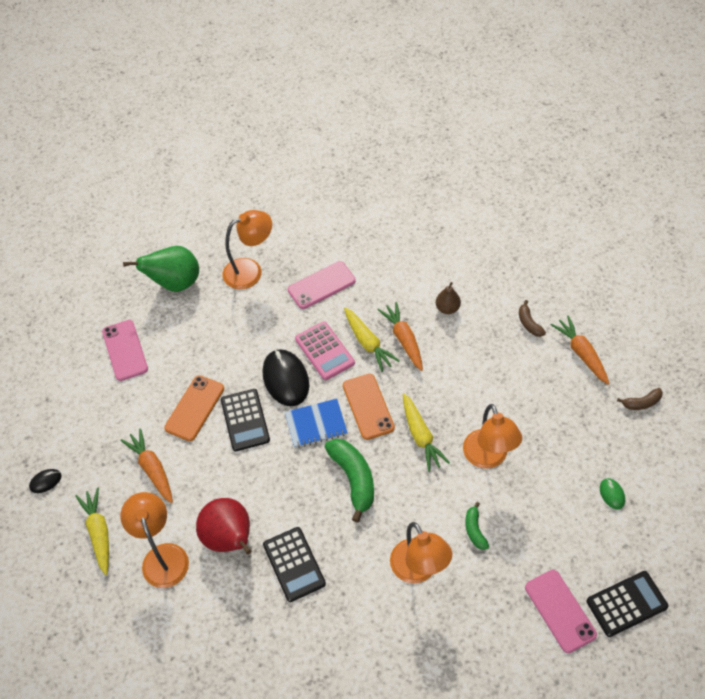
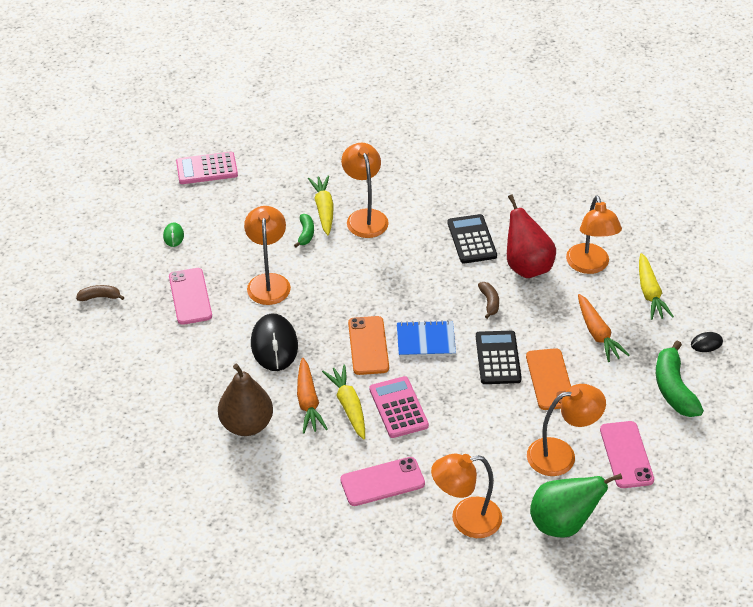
camera: 170 degrees left, 10 degrees down
orange phone [164,375,224,441] -> orange phone turned 45 degrees counterclockwise [526,348,571,410]
black mouse [262,349,309,406] -> black mouse moved to [251,314,298,371]
green banana [325,439,374,523] -> green banana moved to [656,341,704,417]
yellow carrot [403,393,450,472] -> yellow carrot moved to [308,175,334,235]
brown pear [436,282,461,314] -> brown pear [218,364,273,436], size x1.88
brown banana [519,300,546,337] -> brown banana moved to [478,282,499,319]
pink phone [525,570,597,653] -> pink phone moved to [169,268,212,325]
orange carrot [551,315,609,385] -> none
black calculator [586,571,668,637] -> pink calculator [176,152,238,184]
none -> orange lamp [527,384,606,476]

